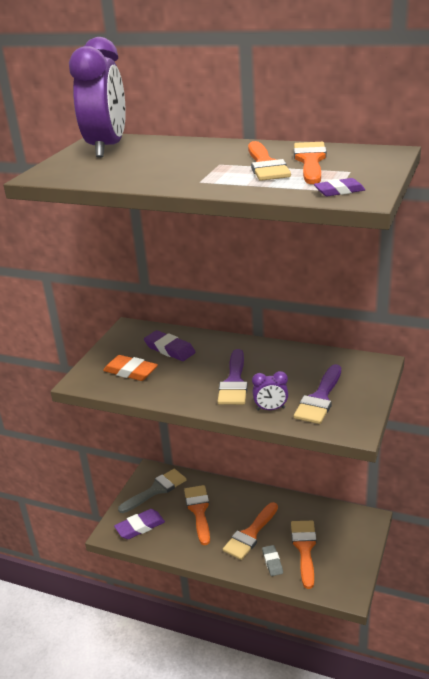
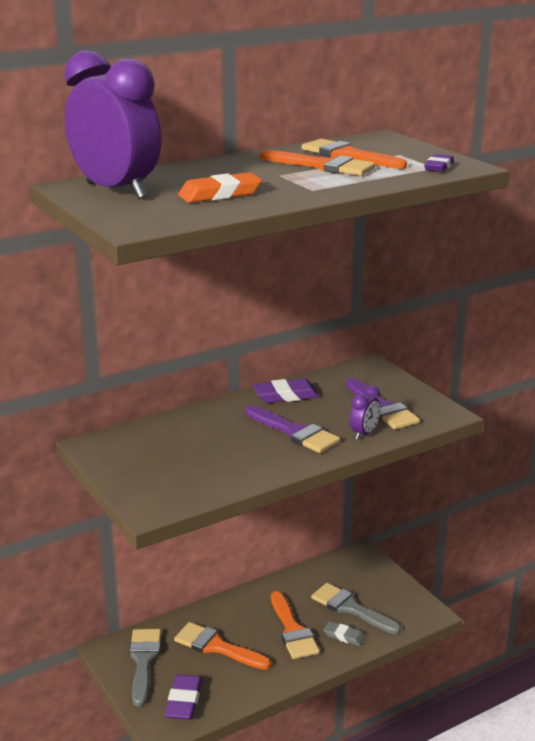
camera: 55 degrees left, 5 degrees down
orange eraser [103,355,158,381] -> orange eraser moved to [178,172,262,203]
purple eraser [144,330,196,361] -> purple eraser moved to [253,378,319,403]
orange brush [291,521,317,589] -> grey brush [311,583,401,634]

